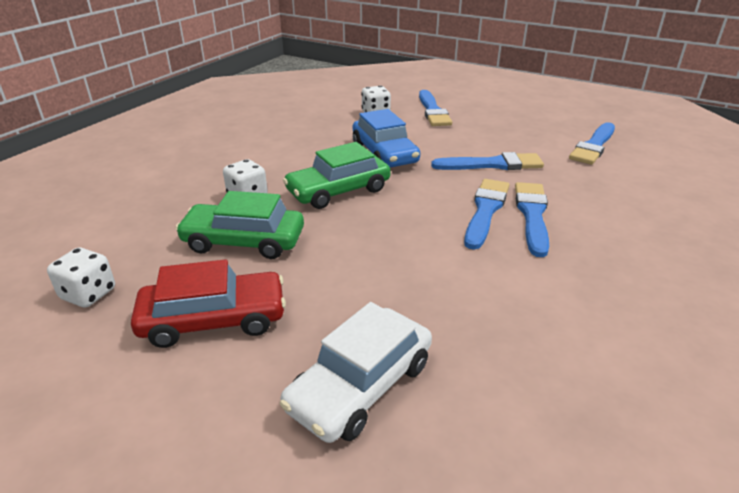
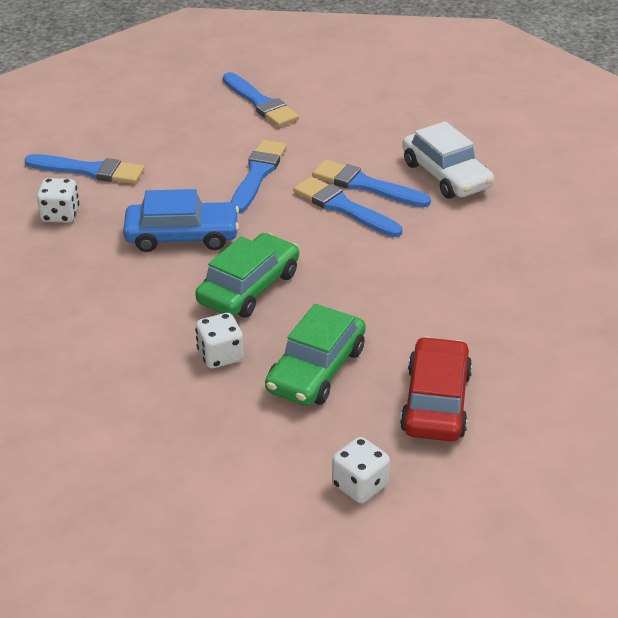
camera: 70 degrees left, 5 degrees up
white car [280,302,432,443] -> white car moved to [402,121,494,199]
green car [283,142,391,209] -> green car turned 135 degrees counterclockwise [195,233,299,318]

